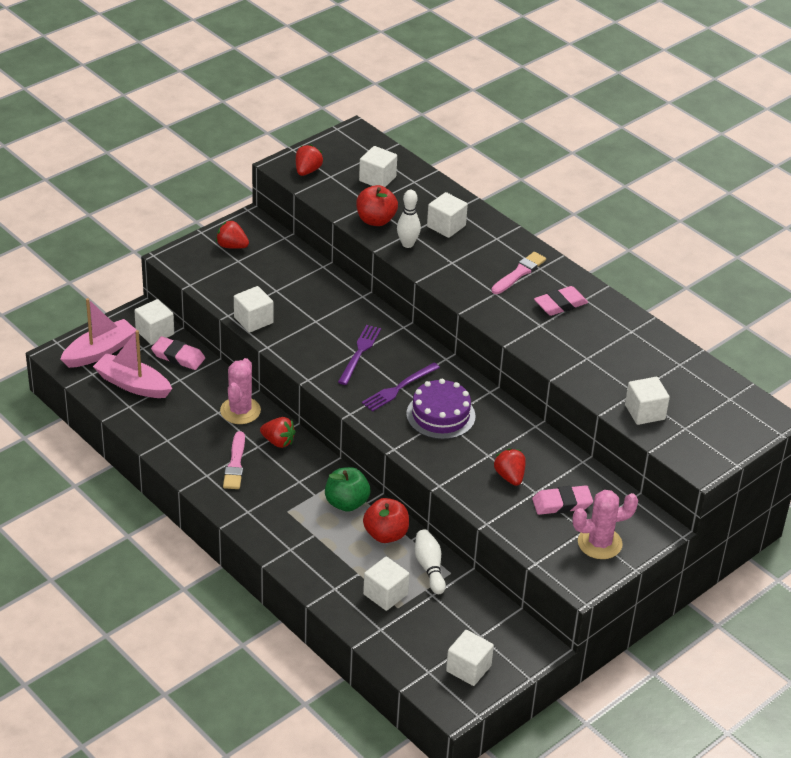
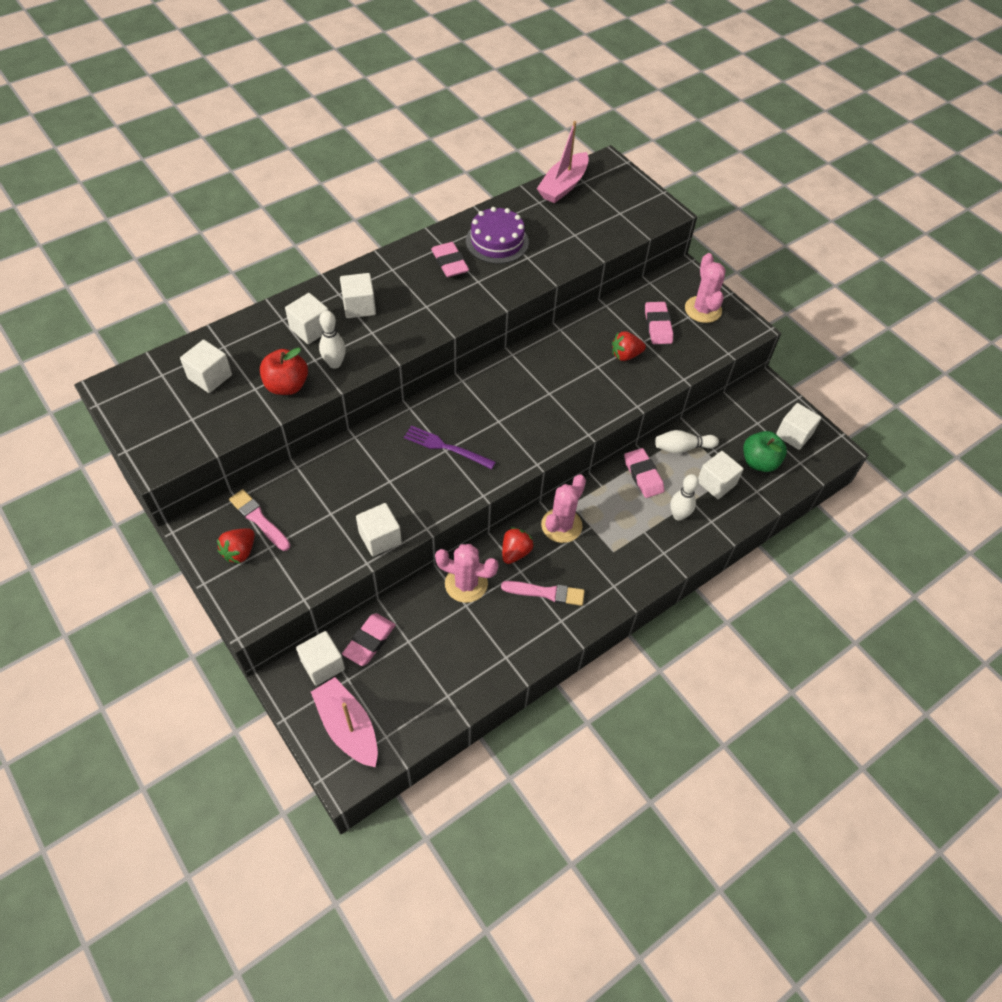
camera: 85 degrees left, 15 degrees up
pink boat [93,330,172,398] -> pink boat moved to [537,121,589,203]
red strawberry [296,144,323,176] -> none
green apple [325,467,370,512] -> green apple moved to [743,431,787,472]
purple fork [362,363,440,412] -> none
red apple [363,498,409,543] -> pink eraser [624,448,665,498]
purple cake [406,379,475,439] -> purple cake moved to [466,207,529,264]
pink brush [491,252,546,294] -> pink brush moved to [229,489,290,551]
white cube [625,377,670,425] -> white cube moved to [340,273,376,318]
none -> pink cactus [541,474,586,543]
none -> white bowling pin [670,474,699,521]

